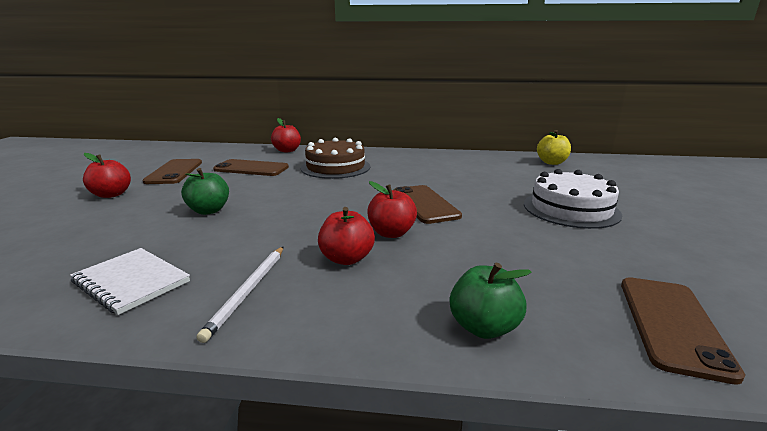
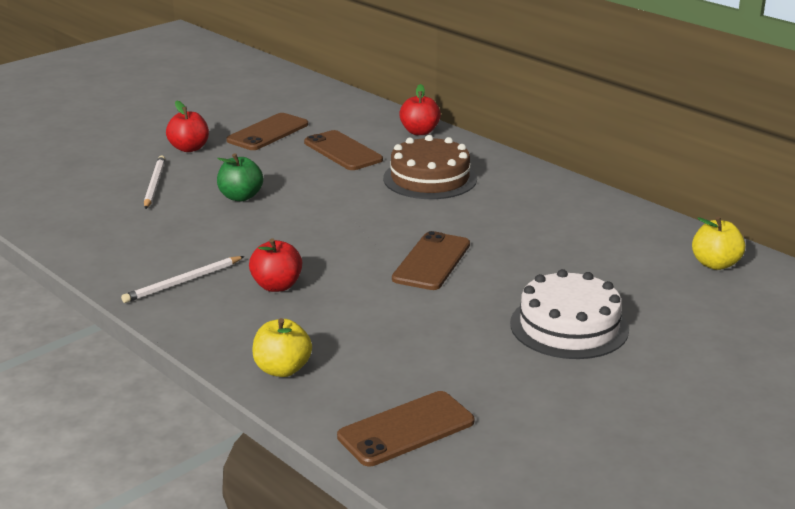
camera: 40 degrees right, 5 degrees up
white notebook [70,248,190,315] -> none
red apple [367,181,417,238] -> none
green apple [450,262,532,339] -> yellow apple [252,318,312,377]
none -> white pencil [144,155,165,209]

